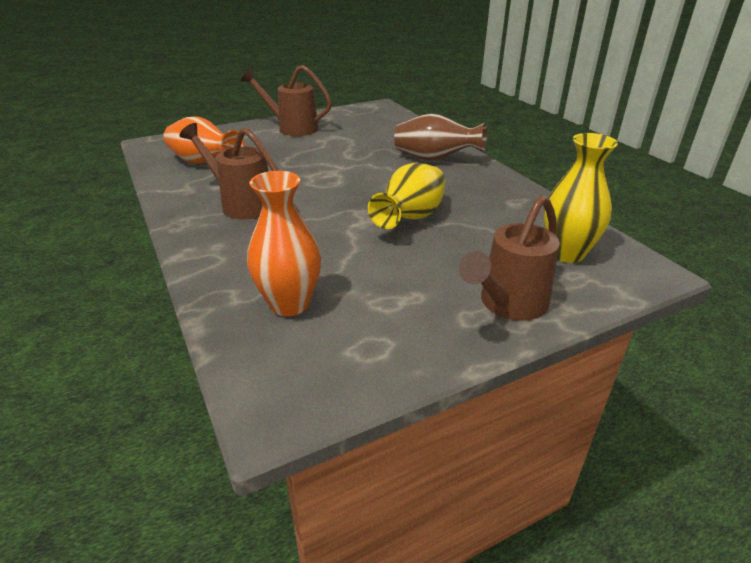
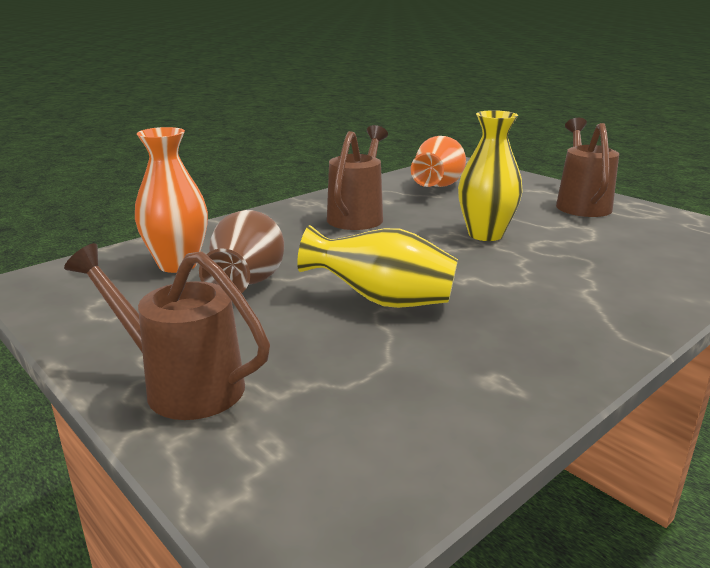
camera: 75 degrees right, 10 degrees down
brown vase [394,113,487,160] -> brown vase moved to [199,210,284,293]
yellow vase [544,133,618,263] -> yellow vase moved to [458,110,523,241]

